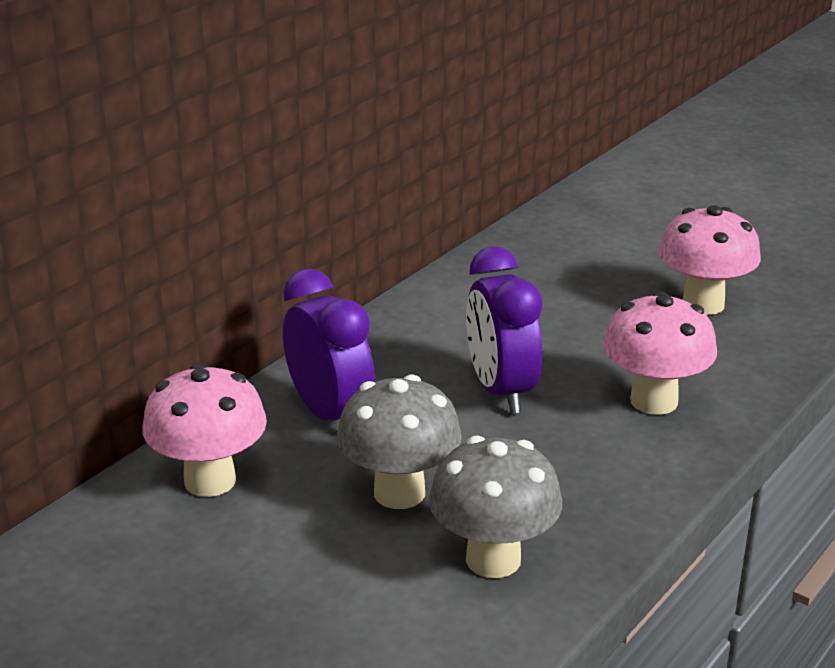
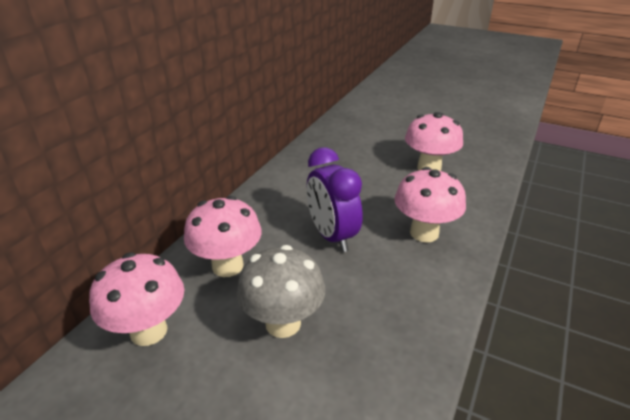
camera: 10 degrees left, 5 degrees up
purple clock [283,269,375,421] -> pink mushroom [184,196,262,277]
grey mushroom [429,436,562,578] -> none

